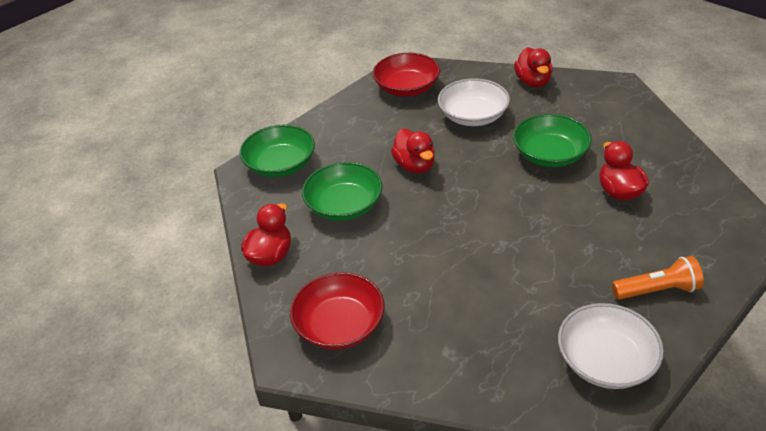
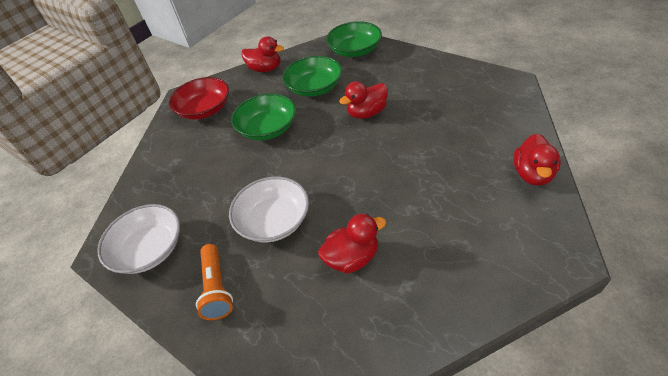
camera: 85 degrees right, 5 degrees up
red bowl [373,53,440,96] -> none
white bowl [438,78,510,126] -> white bowl moved to [229,177,309,242]
green bowl [513,114,592,167] -> green bowl moved to [231,93,296,140]
red duck [514,47,553,87] -> red duck turned 60 degrees counterclockwise [513,134,561,186]

